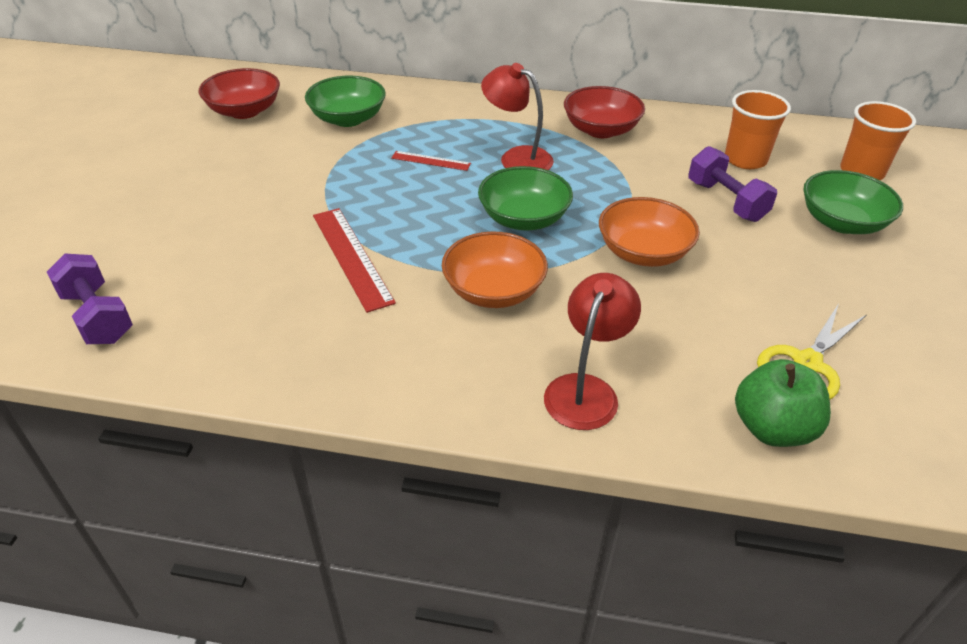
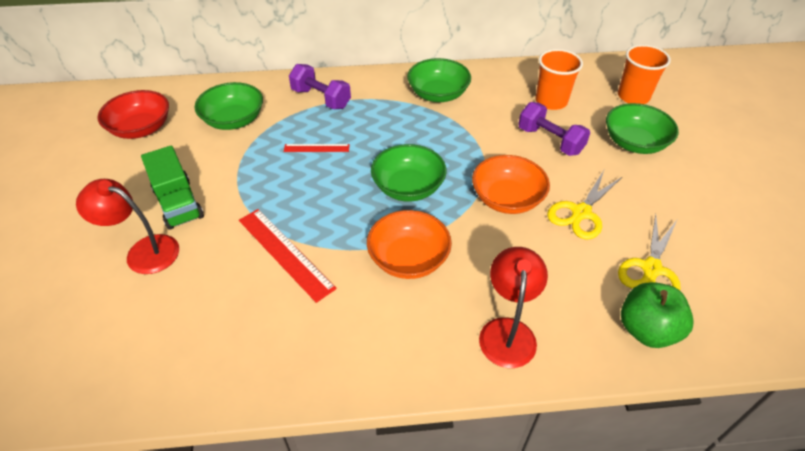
camera: 15 degrees left, 5 degrees up
purple dumbbell [47,254,133,344] -> purple dumbbell moved to [289,64,351,109]
red lamp [481,63,554,170] -> red lamp moved to [76,179,179,274]
red bowl [564,86,645,138] -> green bowl [407,58,471,102]
none -> green truck [141,146,204,230]
none -> yellow scissors [547,170,622,240]

